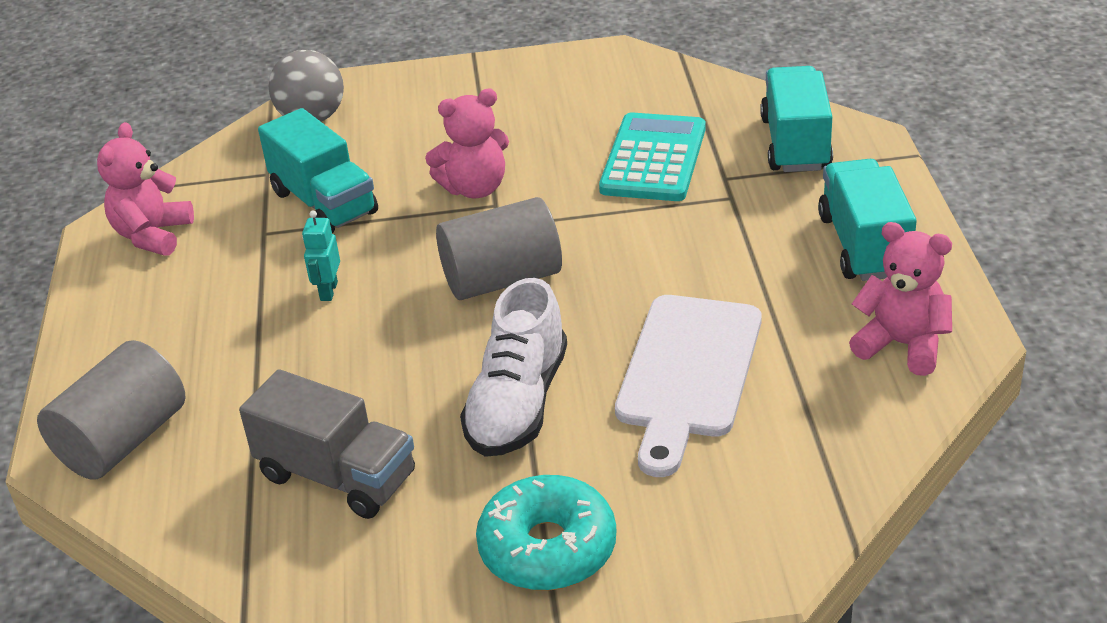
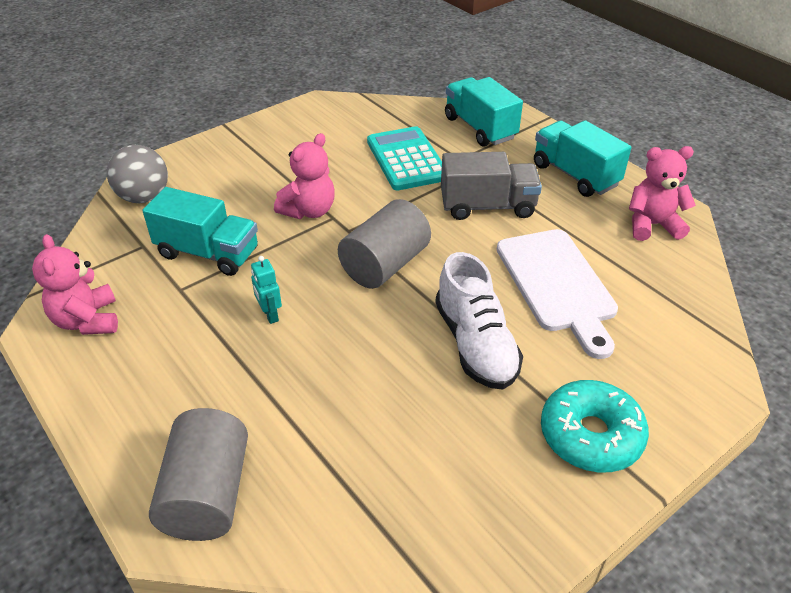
camera: 35 degrees left, 5 degrees up
grey truck [239,369,415,519] -> grey truck moved to [441,152,542,220]

